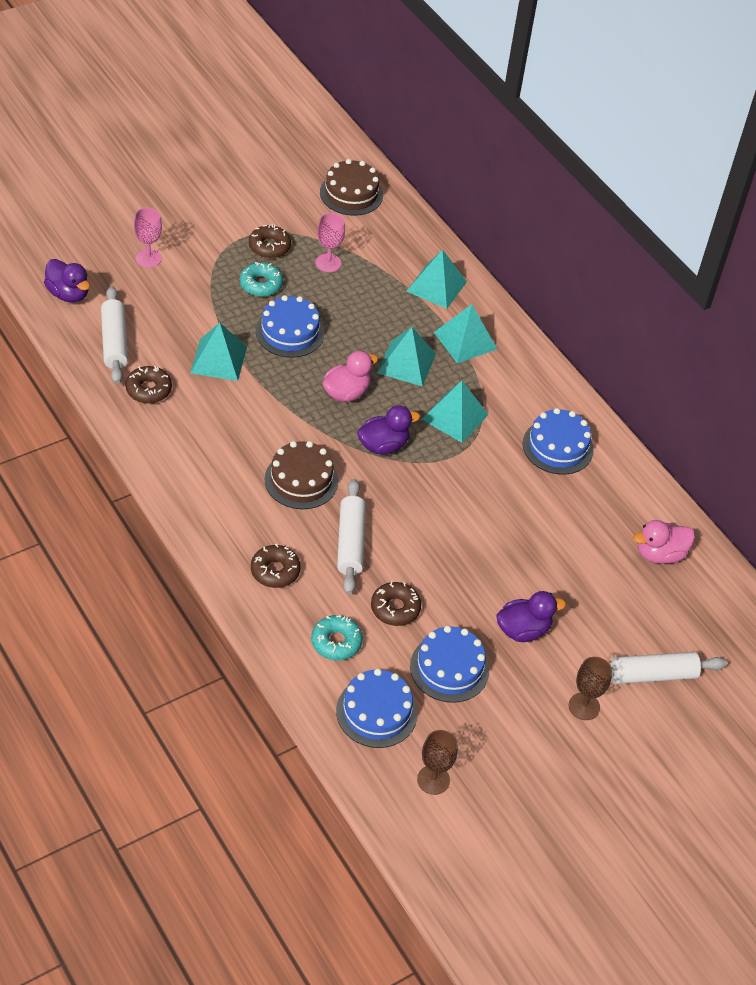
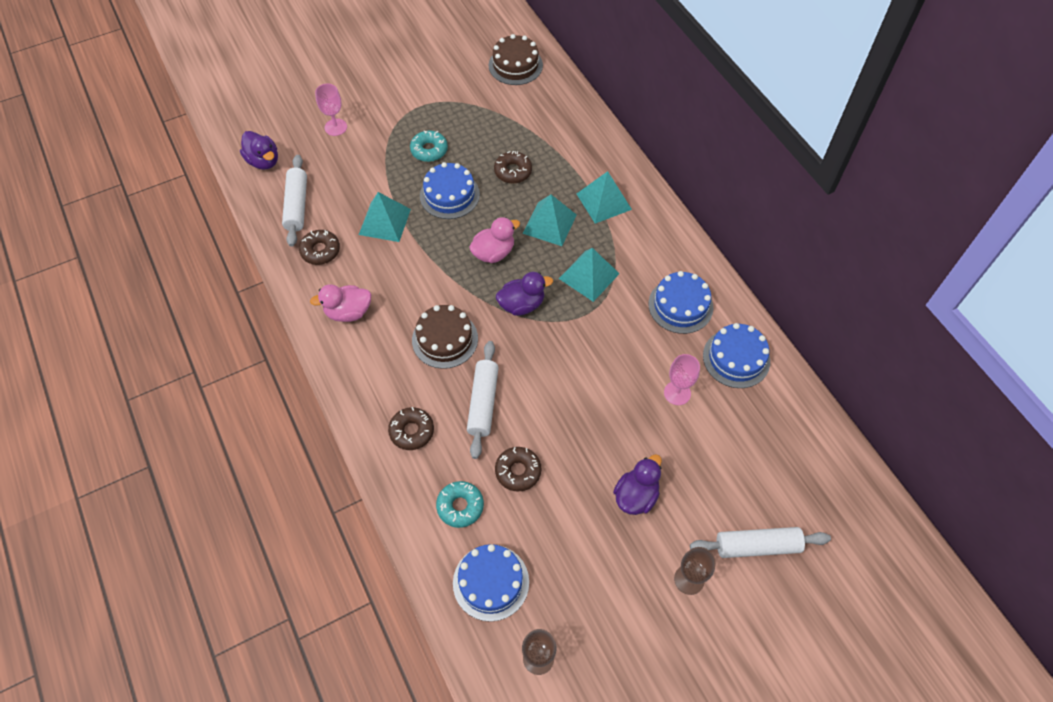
camera: 10 degrees right, 10 degrees up
brown donut [249,224,291,258] -> brown donut moved to [494,151,532,184]
pink goblet [316,213,345,272] -> pink goblet moved to [664,354,700,405]
turquoise pyramid [406,249,467,309] -> none
blue cake [410,626,489,703] -> blue cake moved to [703,323,770,388]
purple duck [496,591,566,642] -> purple duck turned 45 degrees counterclockwise [613,454,662,515]
pink duck [633,520,695,564] -> pink duck moved to [310,284,371,322]

